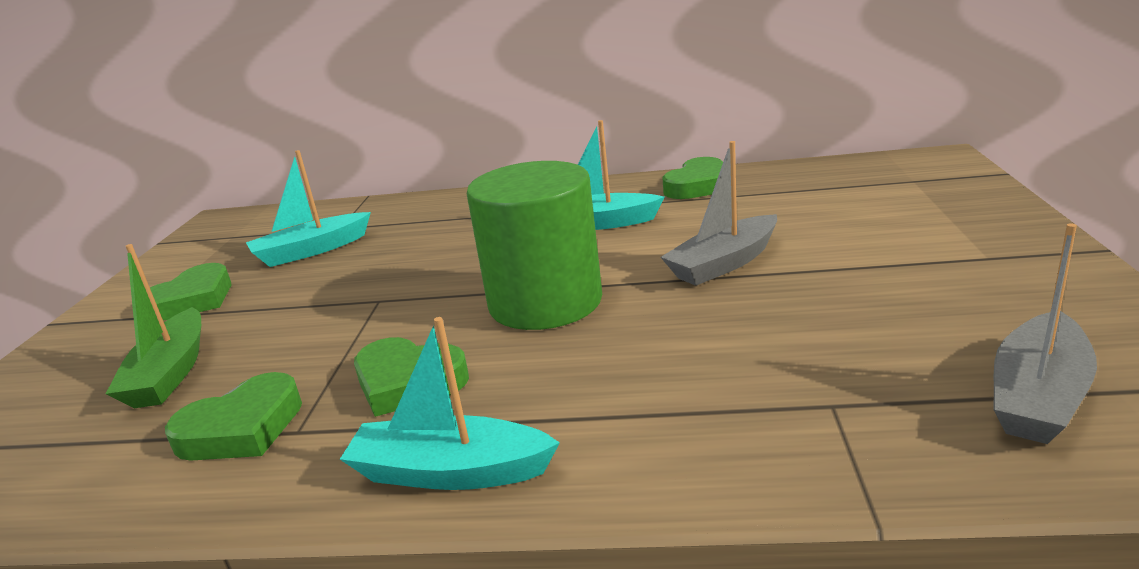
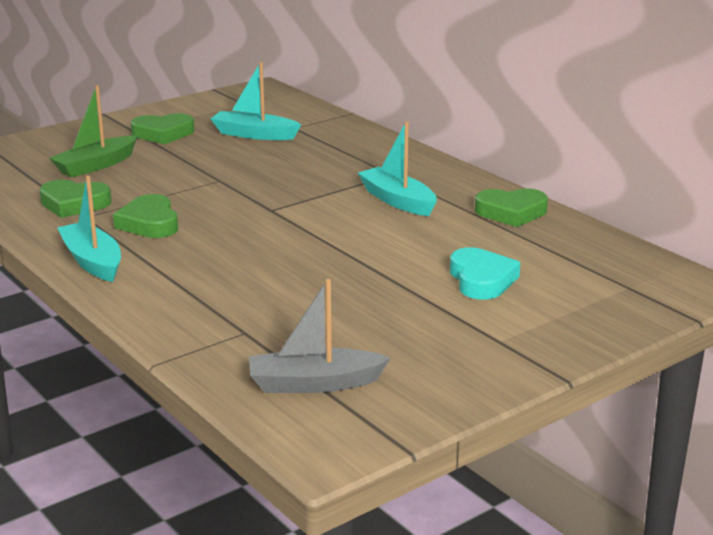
camera: 45 degrees right, 0 degrees up
green cylinder [467,161,602,330] -> none
grey boat [661,141,777,286] -> none
none -> turquoise heart [450,247,520,299]

